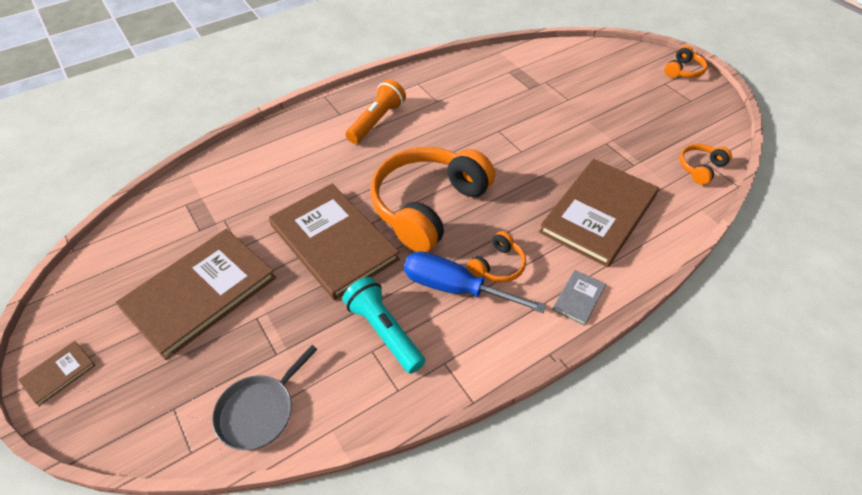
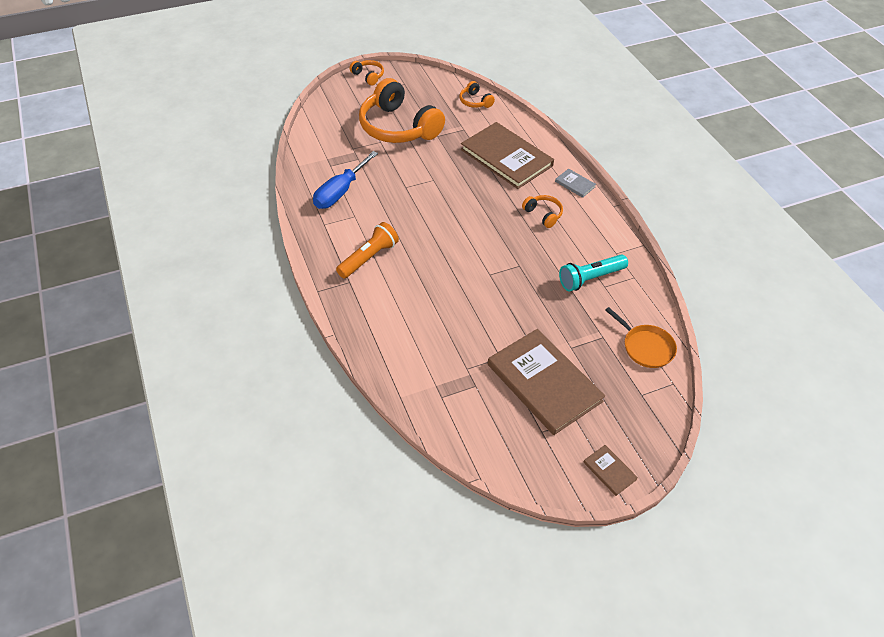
camera: 80 degrees left, 0 degrees up
grey pan [212,345,318,450] -> orange pan [605,307,677,368]
brown book [269,184,400,300] -> none
orange flashlight [346,79,406,144] -> orange flashlight turned 90 degrees clockwise [336,222,399,278]
orange headphones [370,147,495,252] -> orange headphones moved to [359,78,445,143]
blue screwdriver [404,252,546,313] -> blue screwdriver moved to [313,151,378,209]

